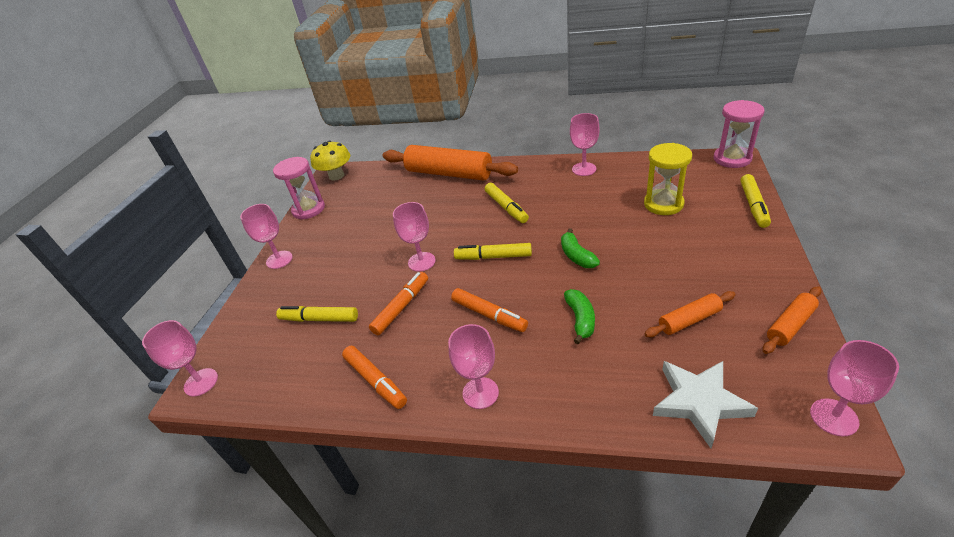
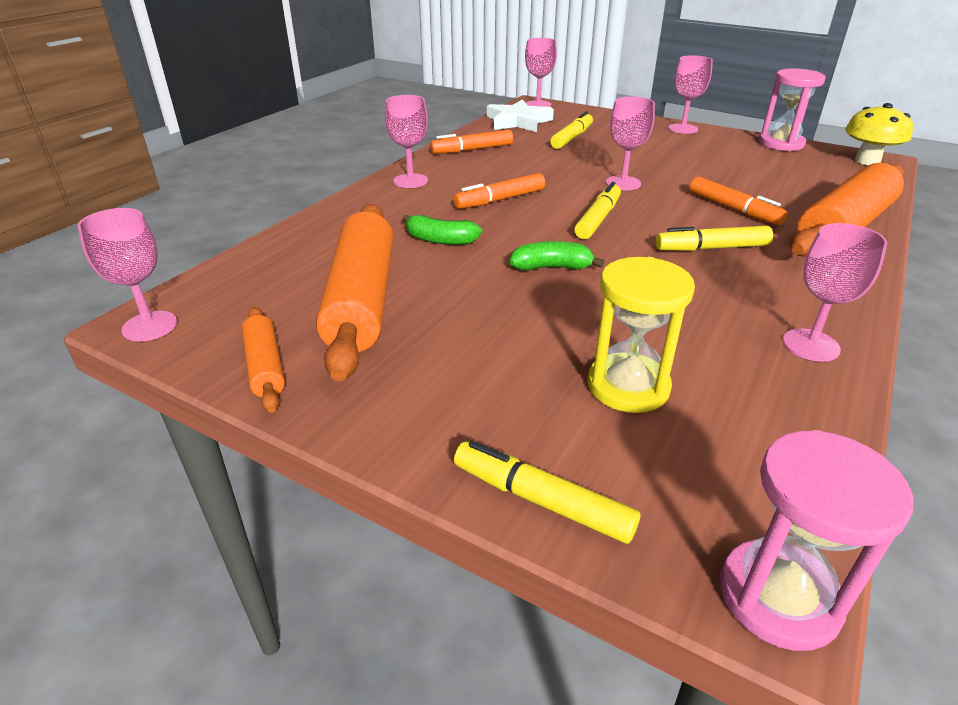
camera: 105 degrees right, 5 degrees down
orange marker [369,272,428,335] -> orange marker moved to [690,177,788,225]
orange rolling pin [645,291,736,337] -> orange rolling pin [316,204,394,382], size x2.06
white star [653,361,758,448] -> white star moved to [487,99,554,132]

